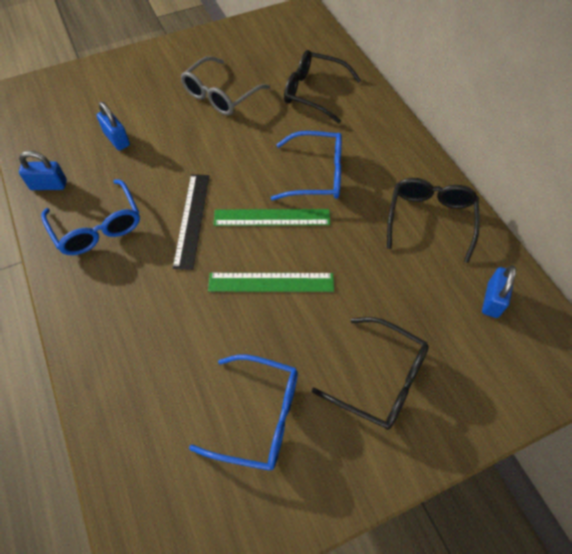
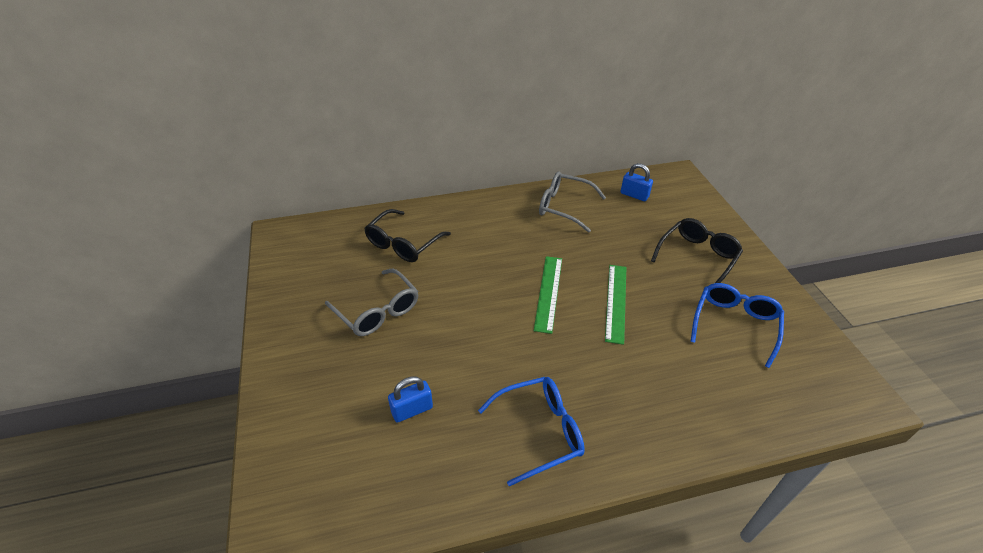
camera: 80 degrees left, 15 degrees down
blue padlock [19,151,67,190] -> none
black ruler [173,174,209,270] -> none
blue glasses [271,131,342,200] -> none
black glasses [387,178,480,263] -> grey glasses [539,172,606,233]

